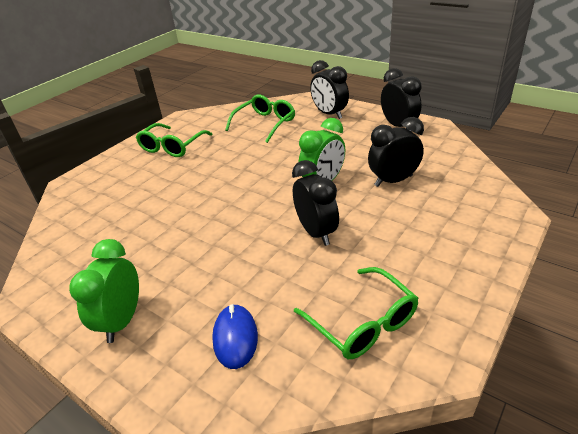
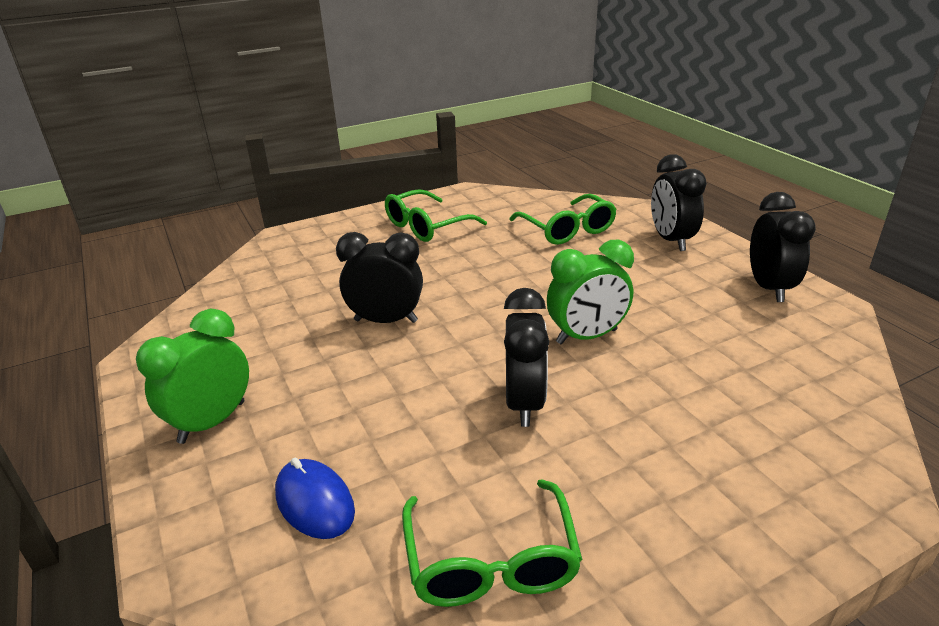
camera: 25 degrees right, 5 degrees down
blue mouse [212,304,258,369] -> blue mouse turned 60 degrees counterclockwise [275,458,355,539]
green glasses [225,94,295,143] -> green glasses turned 90 degrees clockwise [509,194,617,245]
black clock [368,117,424,187] -> black clock moved to [336,232,423,323]

